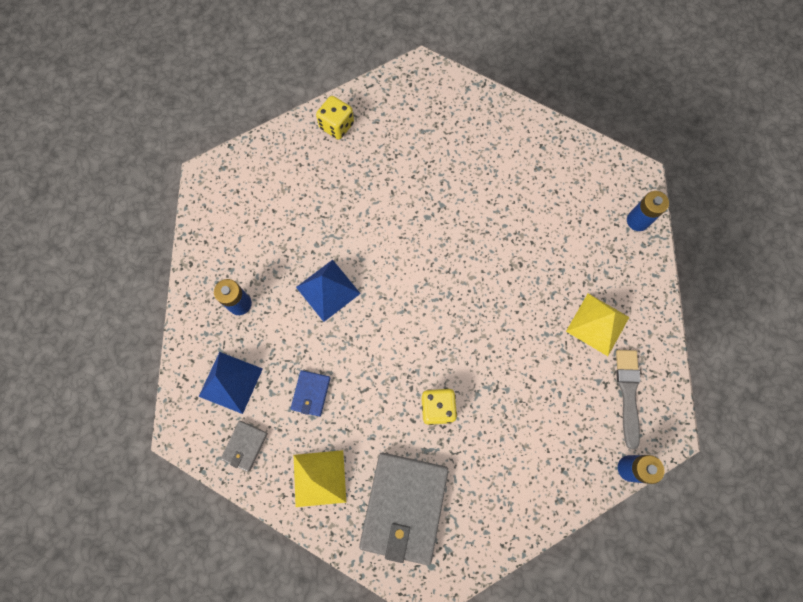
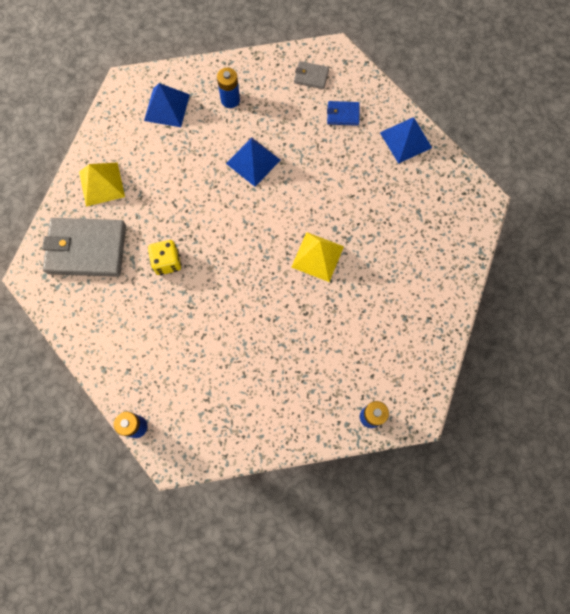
camera: 80 degrees right, 0 degrees up
grey wallet [221,421,268,472] -> grey wallet moved to [294,61,329,89]
blue wallet [290,370,330,417] -> blue wallet moved to [327,101,360,126]
yellow dice [316,96,354,140] -> blue pyramid [380,117,432,164]
yellow pyramid [566,293,629,356] -> yellow pyramid moved to [292,232,344,282]
grey brush [616,350,640,449] -> none

